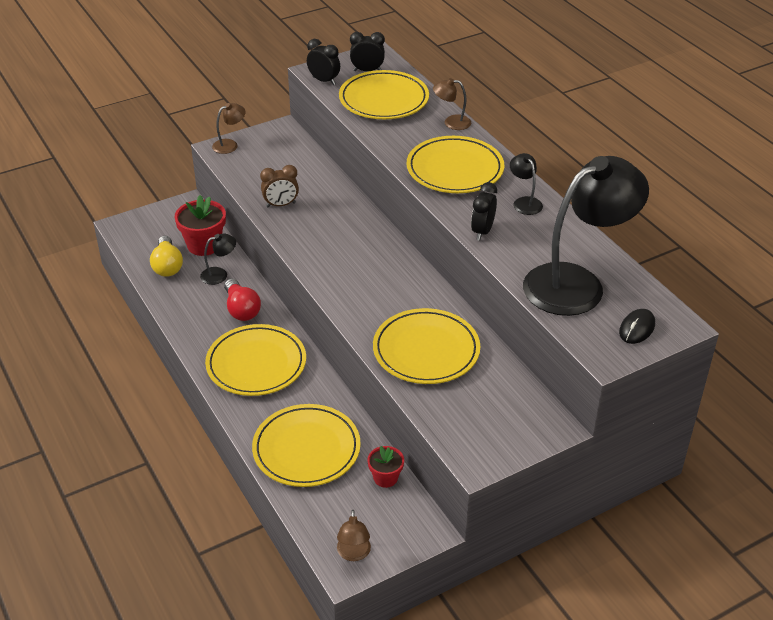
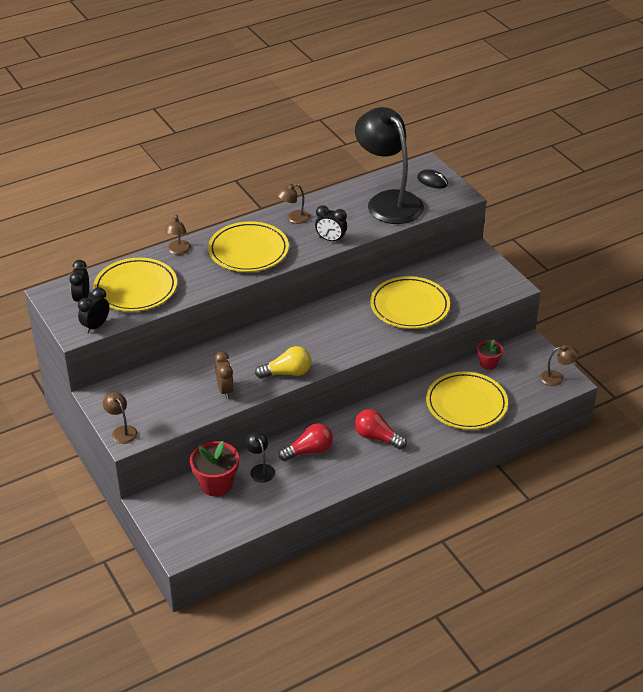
camera: 90 degrees left, 0 degrees up
yellow light bulb [150,236,183,277] -> yellow light bulb moved to [255,346,311,379]
yellow plate [205,324,306,396] -> red light bulb [355,409,407,449]
black lamp [510,153,543,215] -> brown lamp [277,184,310,224]

